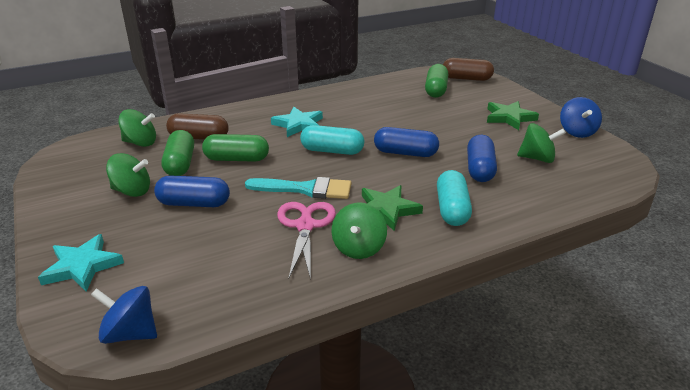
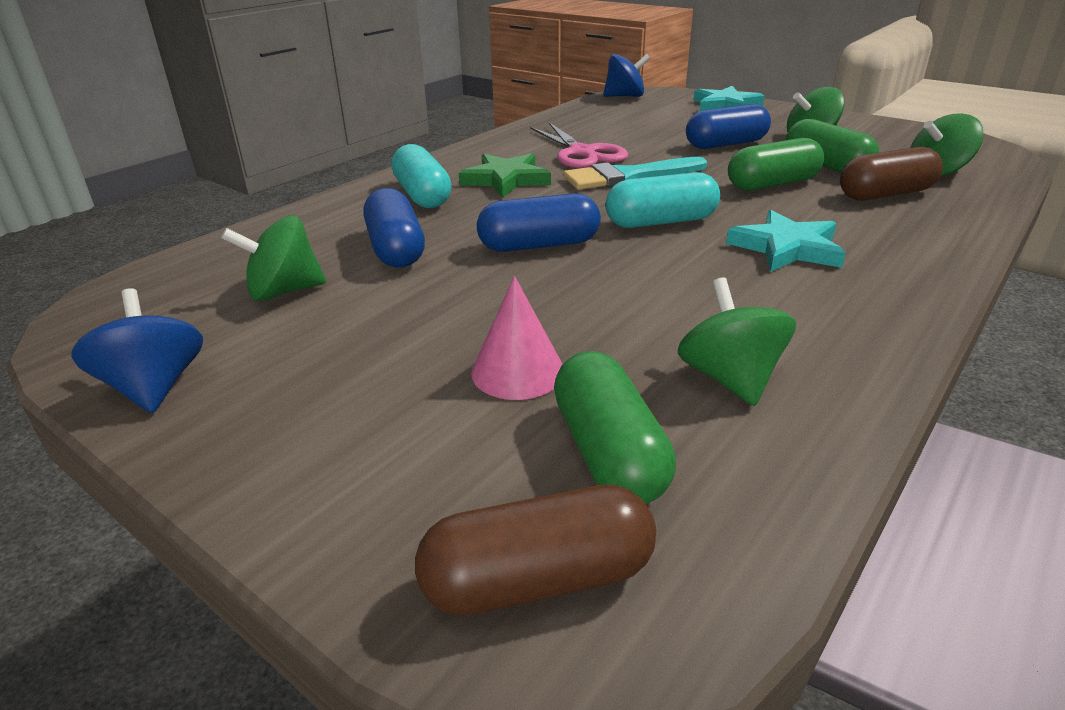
camera: 155 degrees right, 0 degrees up
green spinning top [332,203,387,259] -> green spinning top moved to [678,277,796,406]
green star [487,101,539,130] -> none
none -> pink cone [471,276,563,400]

